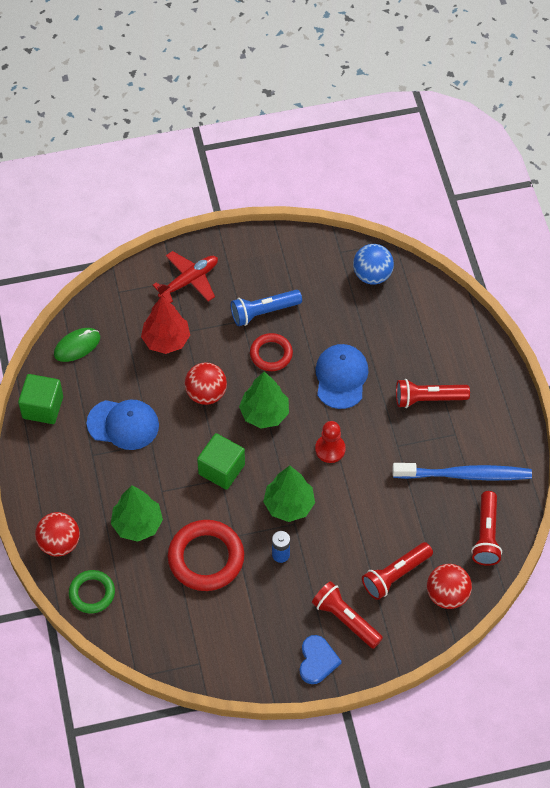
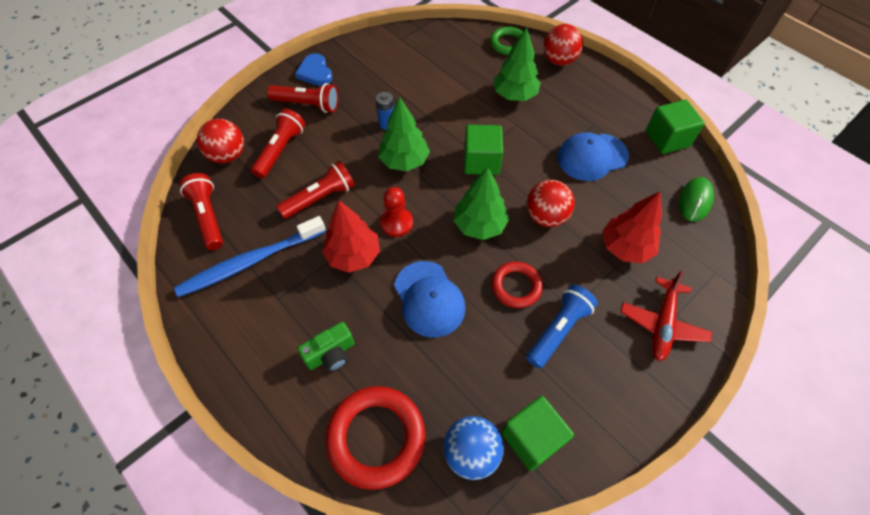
camera: 150 degrees right, 0 degrees up
red ring [168,520,244,591] -> red ring moved to [325,386,425,490]
red flashlight [396,379,470,408] -> red flashlight moved to [276,161,355,219]
none -> green camera [297,322,354,372]
none -> red tree [322,201,380,273]
none -> green cube [502,396,574,471]

